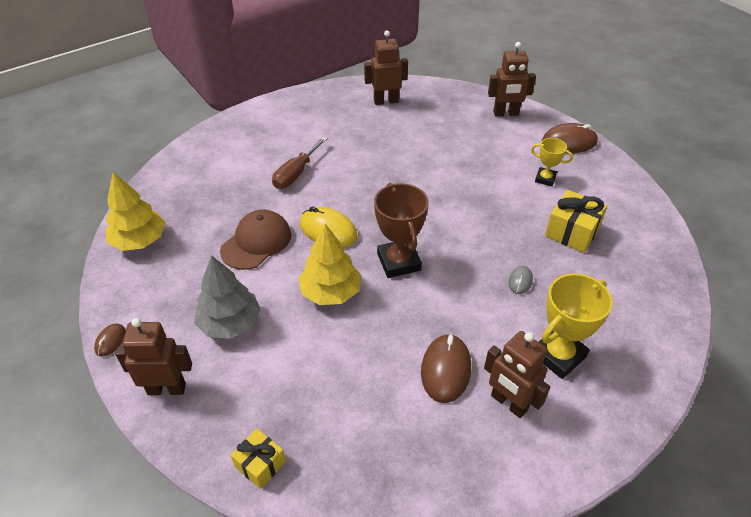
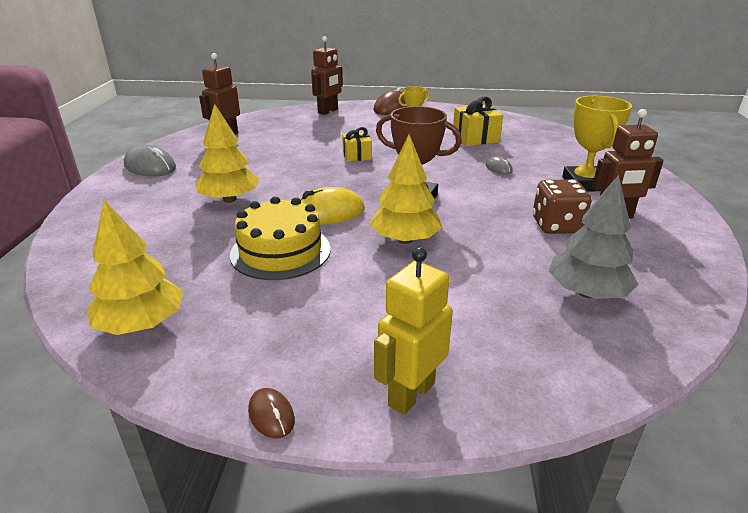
camera: 50 degrees left, 15 degrees down
brown robot [115,318,192,395] -> yellow robot [374,247,453,415]
grey tree [194,255,261,339] -> grey tree moved to [548,175,639,299]
brown cap [220,210,291,270] -> yellow cake [230,196,331,280]
yellow gift [231,429,286,489] -> yellow gift moved to [342,127,372,162]
brown screwdriver [272,137,327,189] -> yellow tree [195,103,259,203]
brown mouse [421,334,471,403] -> brown dice [533,179,591,234]
none -> grey mouse [124,144,176,176]

